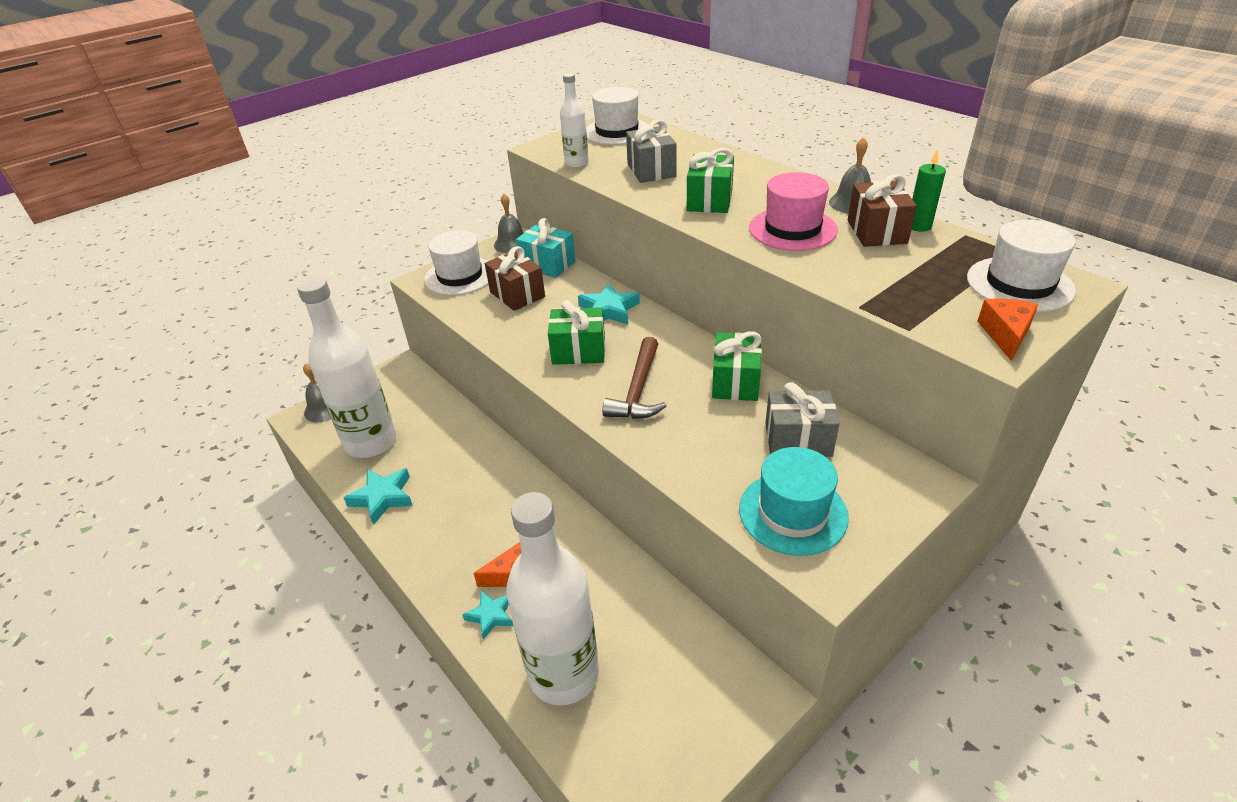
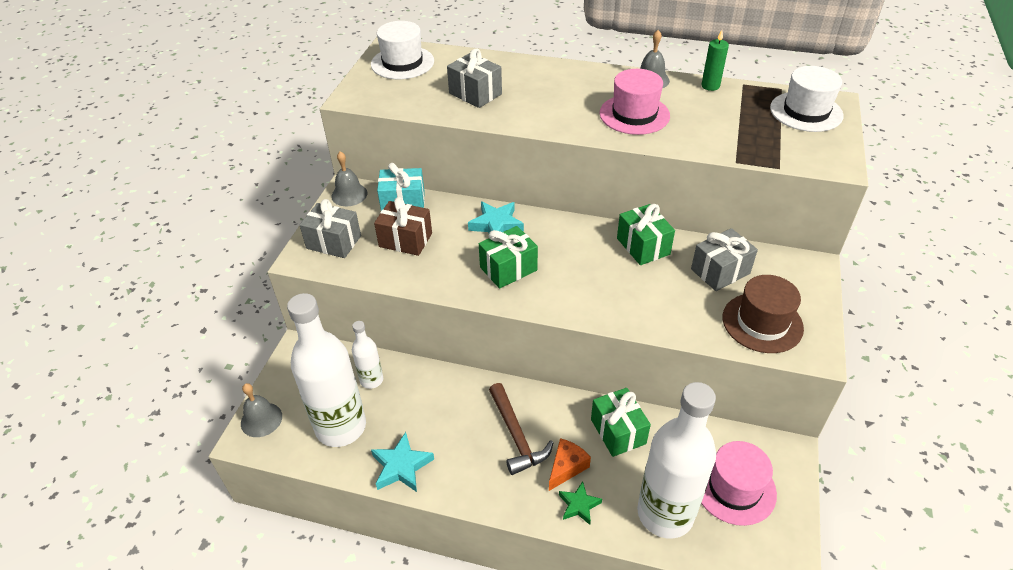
camera: 35 degrees left, 5 degrees up
white hat [424,230,488,295] -> grey gift [299,199,361,258]
turquoise star [463,590,514,640] -> green star [559,481,602,525]
white bottle [560,73,589,168] -> white bottle moved to [352,321,383,389]
brown hammer [602,337,666,419] -> brown hammer moved to [489,383,554,475]
green gift [687,148,734,213] -> green gift moved to [591,388,651,457]
turquoise hat [739,447,849,556] -> brown hat [723,275,804,353]
brown gift [848,174,917,247] -> none
orange cheese [977,298,1038,361] -> none
none -> pink hat [701,441,777,526]

